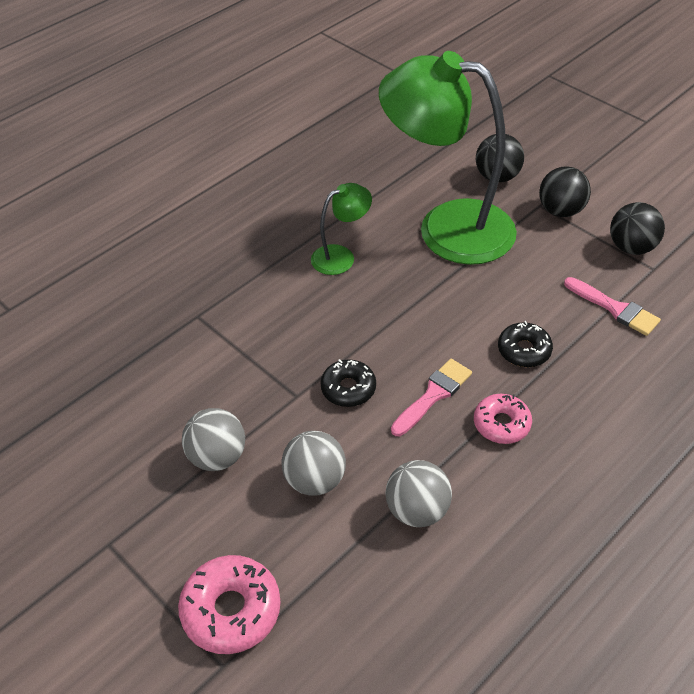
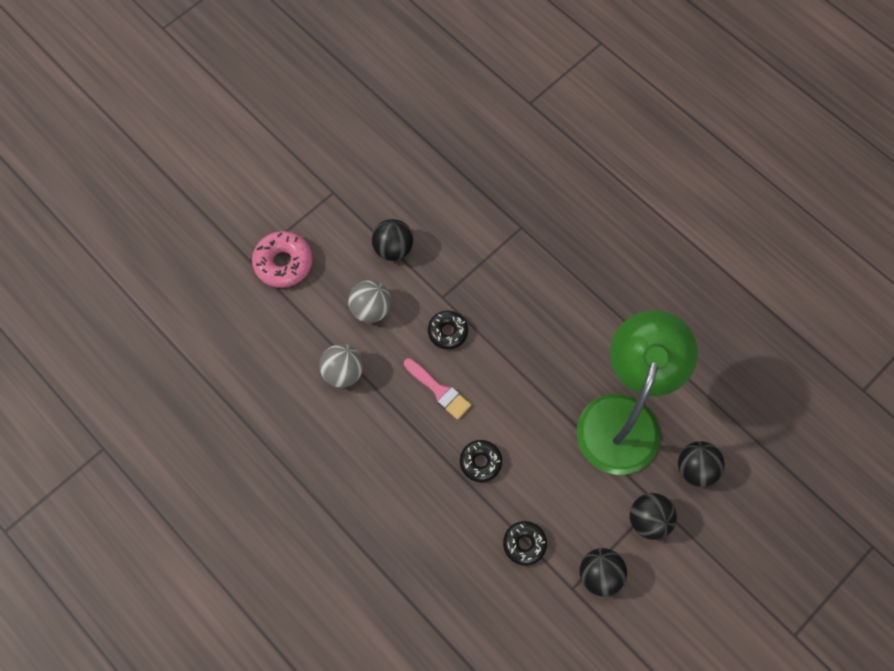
camera: 90 degrees right, 20 degrees up
grey ball [182,408,245,471] -> black ball [372,219,413,261]
green lamp [311,183,372,275] -> none
pink donut [474,394,532,444] -> none
pink brush [564,277,661,336] -> black donut [503,521,547,566]

